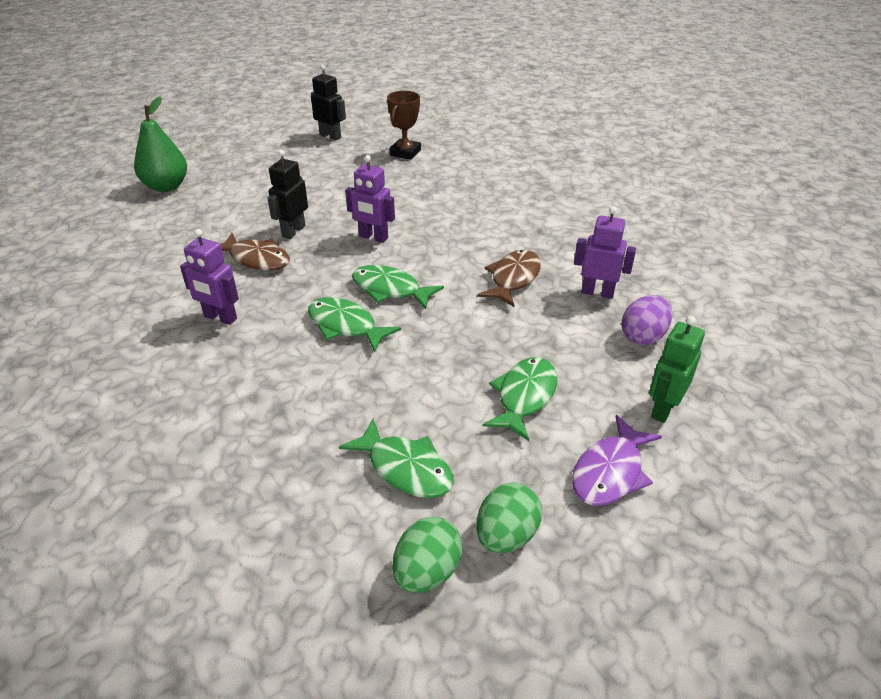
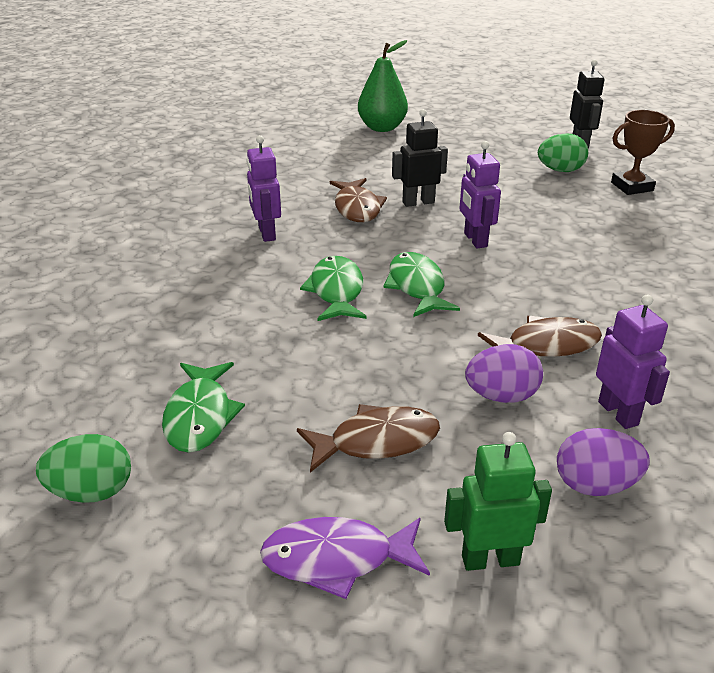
camera: 50 degrees right, 5 degrees down
green egg [476,482,542,553] -> green egg moved to [538,133,588,172]
green fish [482,357,557,441] -> brown fish [297,404,440,473]
none -> purple egg [465,344,543,403]

